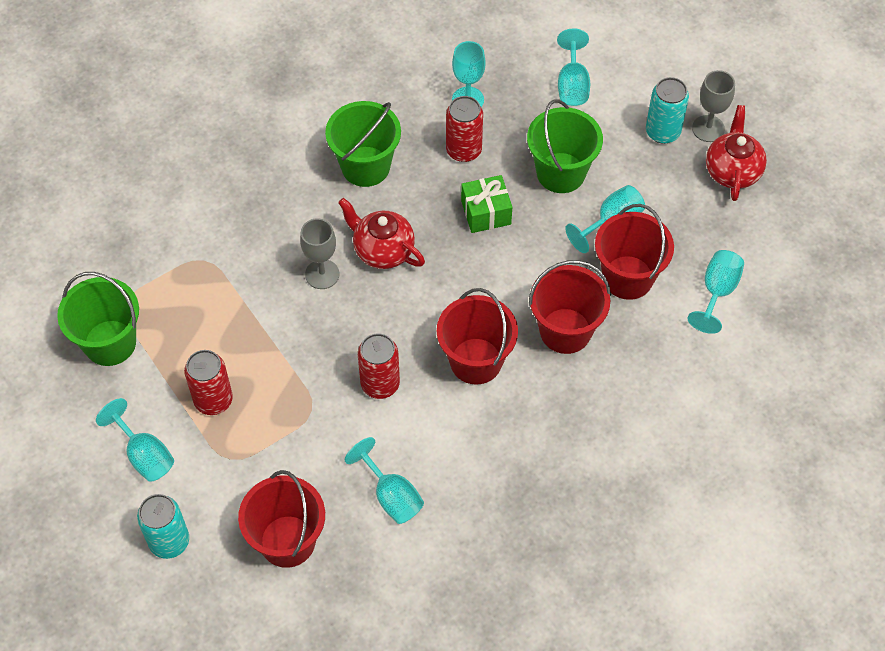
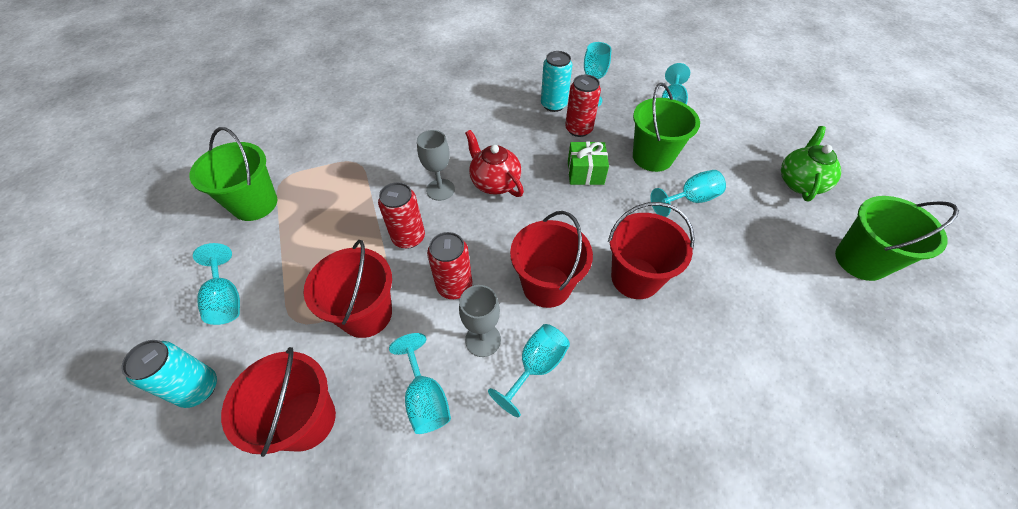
camera: 15 degrees right, 5 degrees down
red can [184,350,233,415] -> red can moved to [378,182,425,249]
green bucket [325,101,401,187] -> green bucket moved to [835,196,959,281]
red bucket [595,204,674,300] -> red bucket moved to [304,240,392,338]
turquoise can [646,77,689,144] -> turquoise can moved to [541,51,572,112]
turquoise goblet [688,250,744,334] -> turquoise goblet moved to [488,324,570,417]
grey goblet [692,70,735,142] -> grey goblet moved to [459,285,501,357]
red teapot [706,105,767,201] -> green teapot [781,126,841,201]

